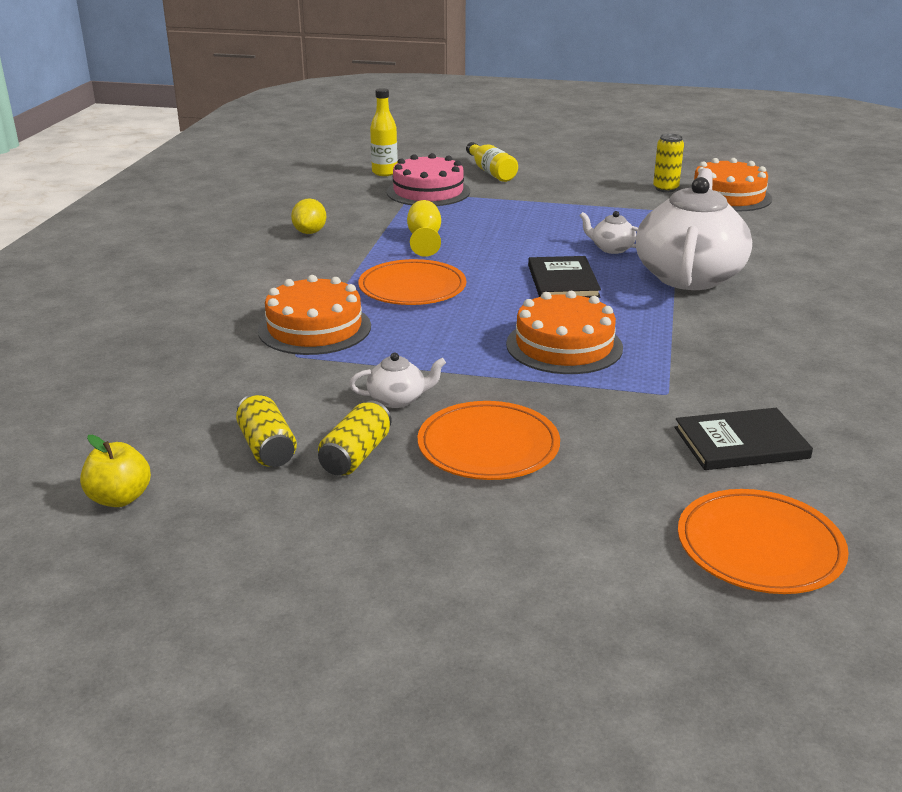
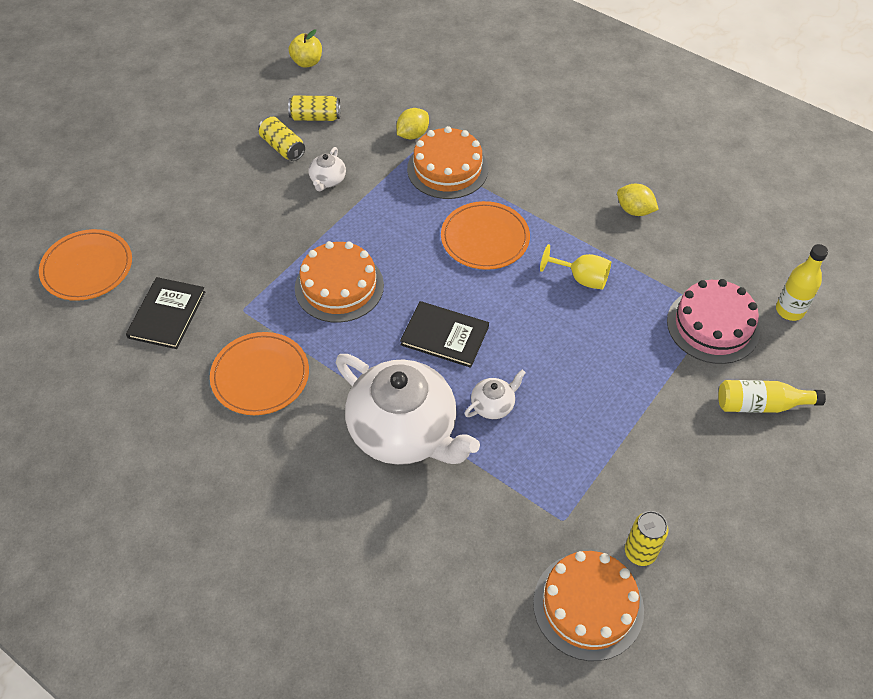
camera: 115 degrees right, 25 degrees up
orange plate [418,401,560,480] -> orange plate moved to [210,332,309,415]
none -> yellow lemon [397,108,429,140]

